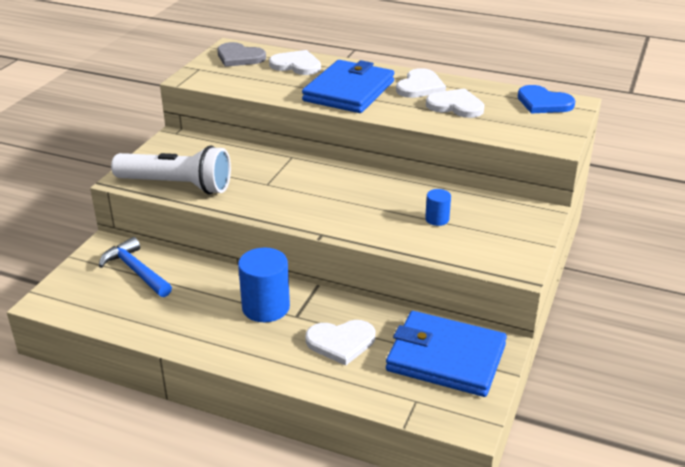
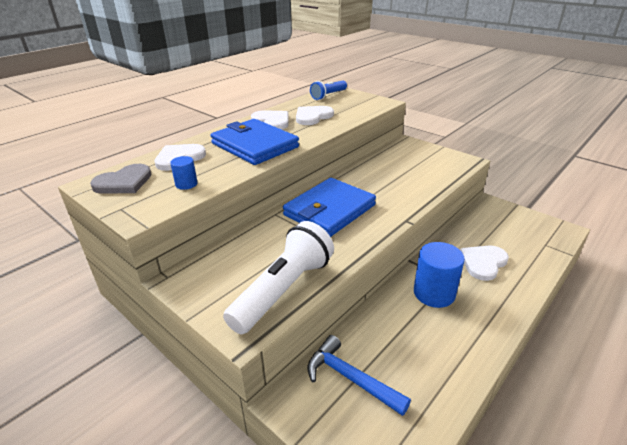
camera: 70 degrees left, 0 degrees up
blue hammer [99,237,172,297] -> blue hammer turned 60 degrees clockwise [307,335,411,416]
white heart [305,320,375,366] -> white heart turned 150 degrees counterclockwise [460,246,509,281]
blue wallet [386,311,507,397] -> blue wallet moved to [283,178,376,237]
blue cylinder [425,189,451,226] -> blue cylinder moved to [170,156,198,190]
blue heart [518,85,575,113] -> blue flashlight [310,81,347,100]

